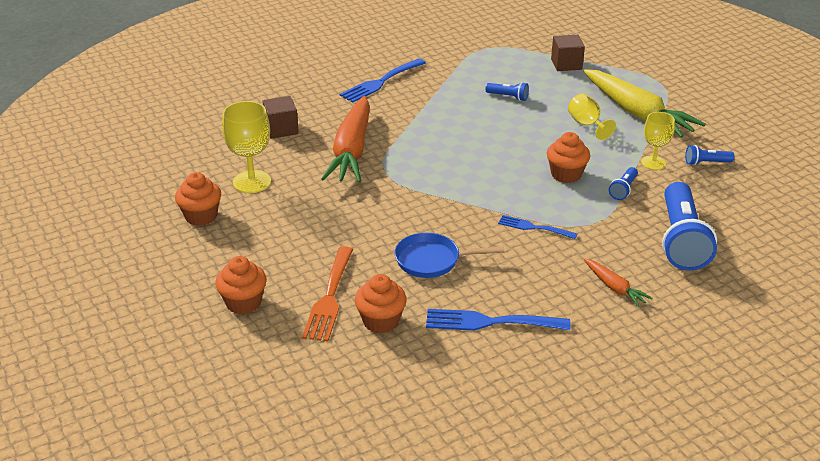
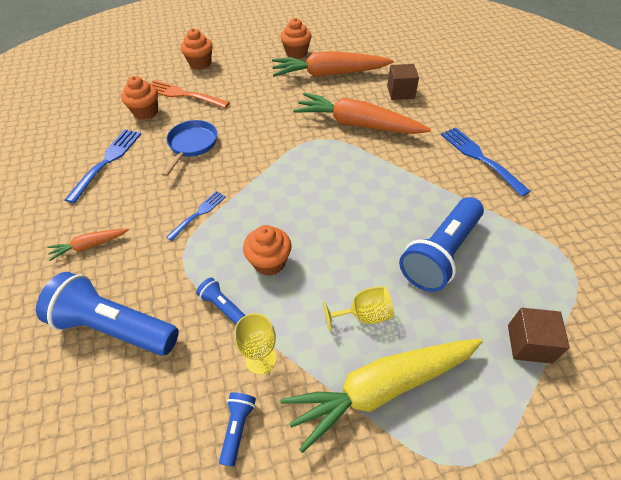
camera: 105 degrees right, 15 degrees up
yellow goblet [222,101,271,193] -> orange carrot [272,51,394,77]
blue flashlight [485,82,529,101] -> blue flashlight [399,197,484,292], size x2.26

